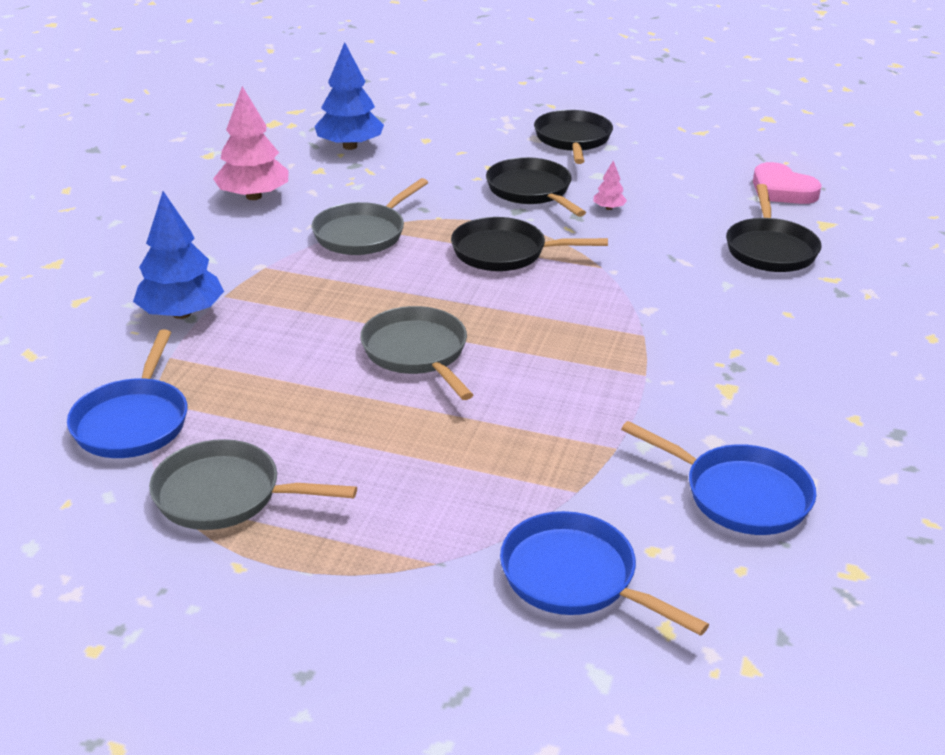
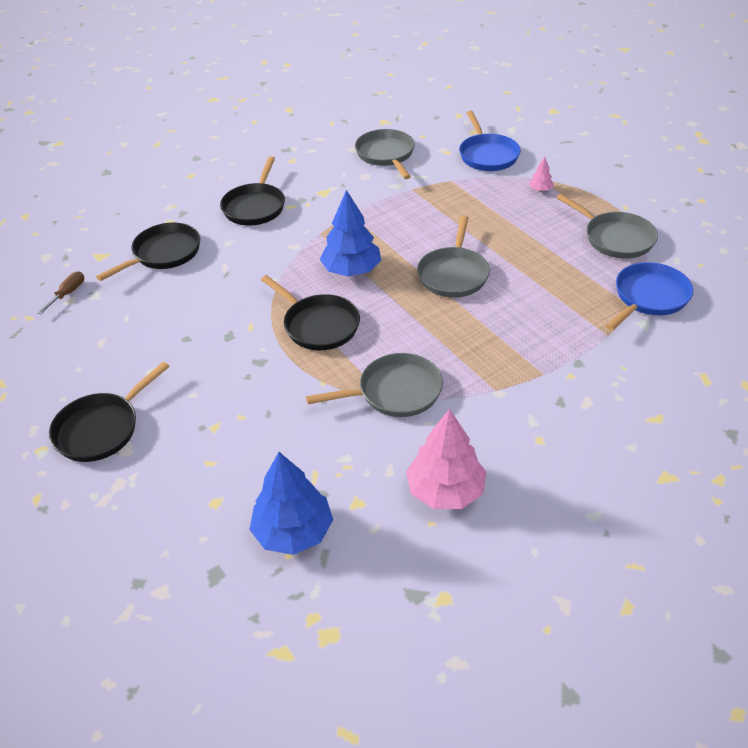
camera: 140 degrees left, 10 degrees up
blue tree [133,191,224,319] -> blue tree moved to [320,190,381,277]
black pan [486,157,586,217] -> black pan moved to [220,156,285,226]
pink tree [593,161,627,210] -> pink tree moved to [529,157,554,191]
blue pan [621,421,817,535] -> grey pan [355,129,415,179]
pink heart [753,162,821,204] -> brown screwdriver [38,271,84,314]

